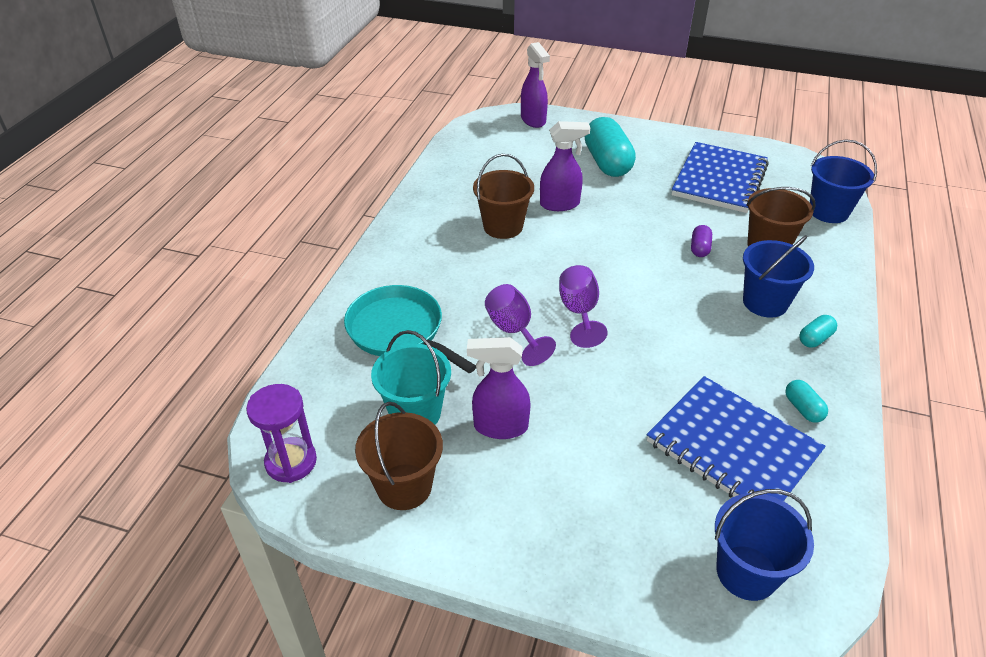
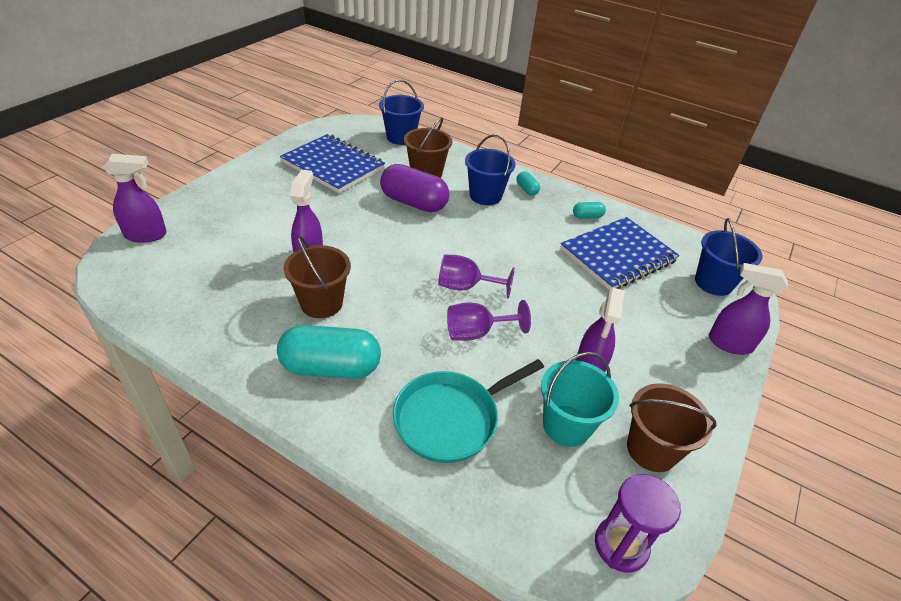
camera: 80 degrees left, 0 degrees up
turquoise capsule [585,117,636,177] -> turquoise capsule moved to [277,325,381,379]
purple capsule [691,225,712,257] -> purple capsule [380,164,449,212], size x2.19
none -> purple spray bottle [709,263,788,355]

